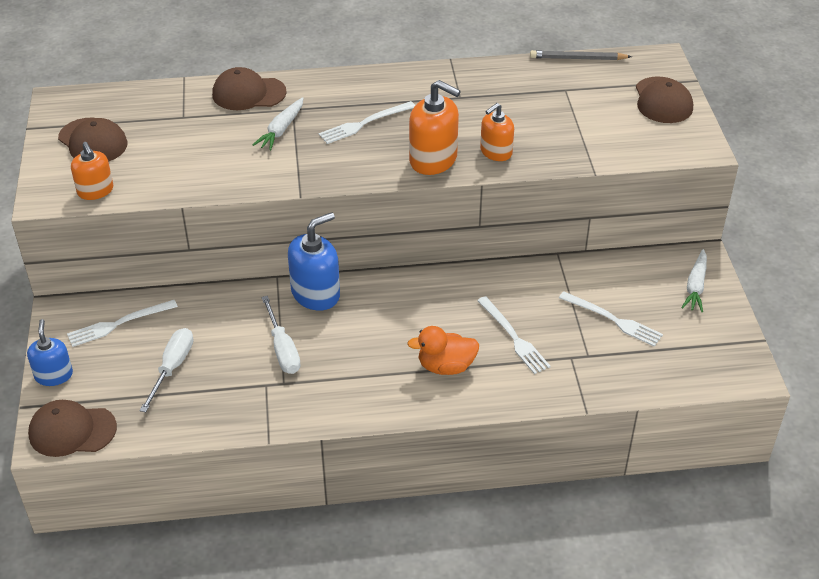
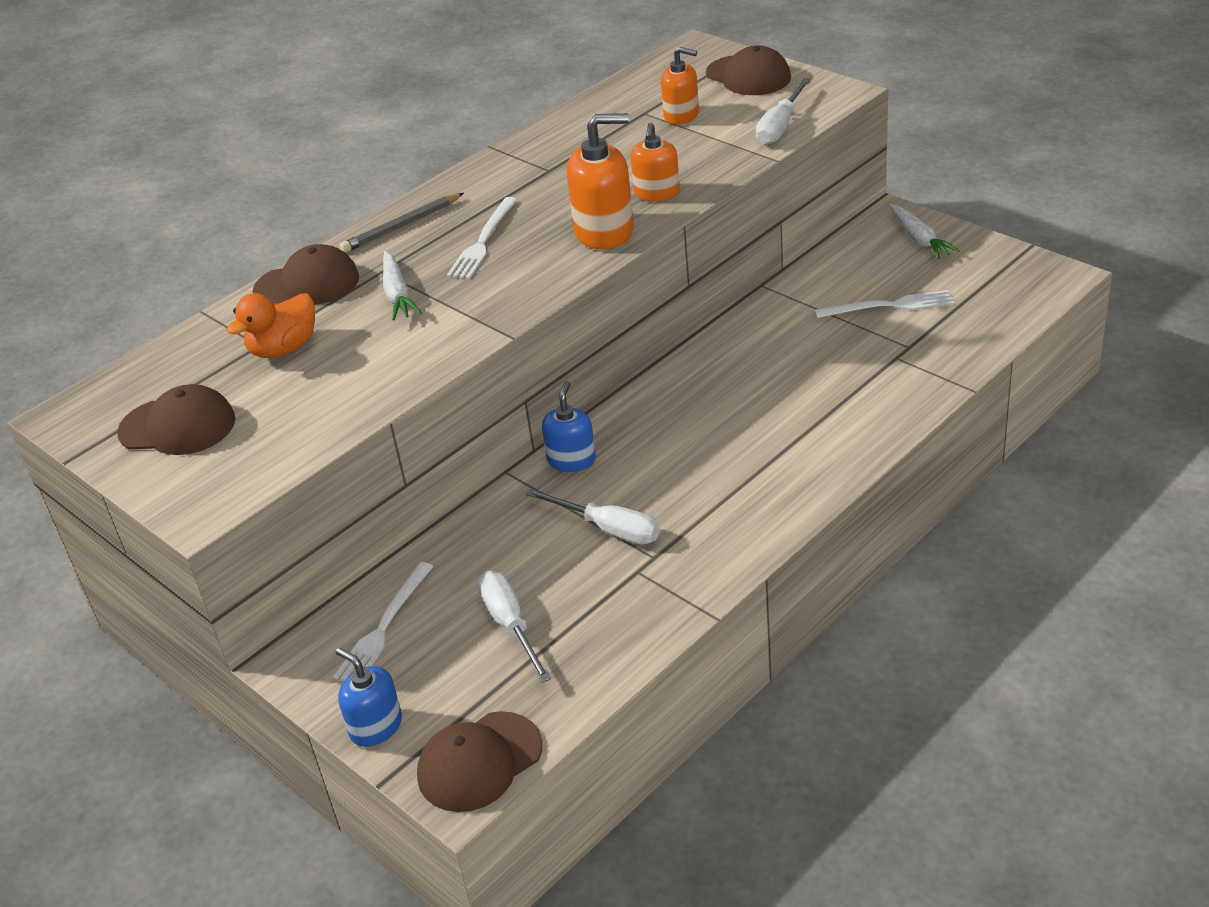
camera: 35 degrees left, 5 degrees down
orange soap dispenser [71,142,113,200] -> orange soap dispenser moved to [661,47,699,125]
brown cap [212,67,287,110] -> brown cap turned 150 degrees counterclockwise [253,244,359,305]
blue soap dispenser [288,212,340,311] -> blue soap dispenser [542,381,596,472], size x0.64
orange duck [407,326,479,375] -> orange duck moved to [227,293,315,358]
white fork [477,296,550,374] -> none
grey pencil [530,50,632,60] -> grey pencil moved to [340,193,464,253]
none -> white screwdriver [756,78,810,145]

